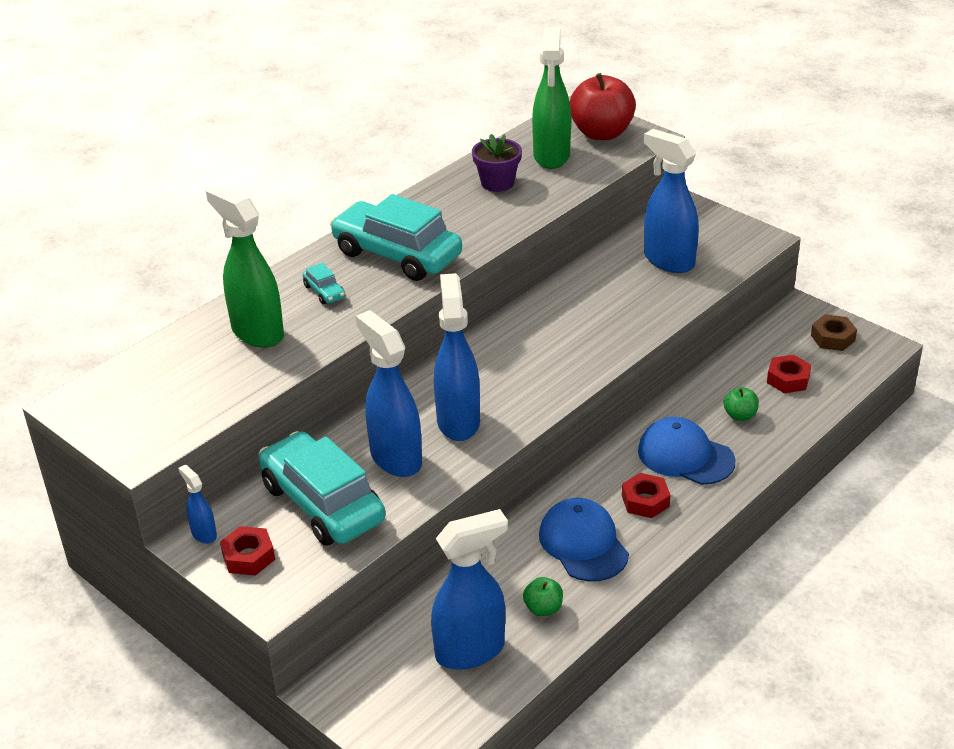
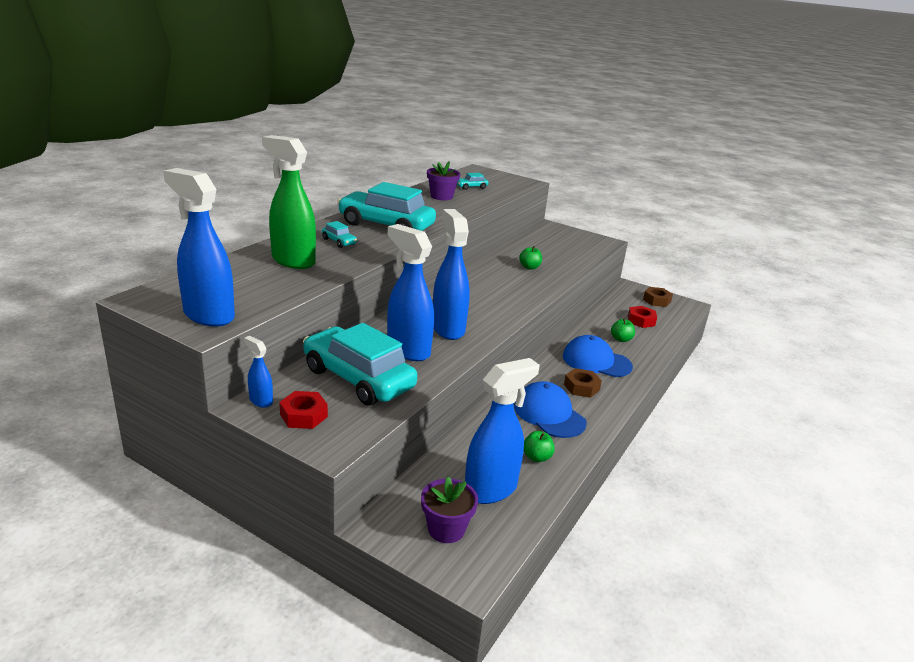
camera: 15 degrees left, 10 degrees down
green spray bottle [532,27,571,169] -> turquoise car [457,173,489,190]
red apple [570,73,636,140] -> none
red nut [622,473,670,518] -> brown nut [564,368,602,398]
blue spray bottle [644,129,699,273] -> blue spray bottle moved to [163,168,235,327]
none -> purple flower pot [421,477,478,543]
none -> green apple [519,246,542,269]

